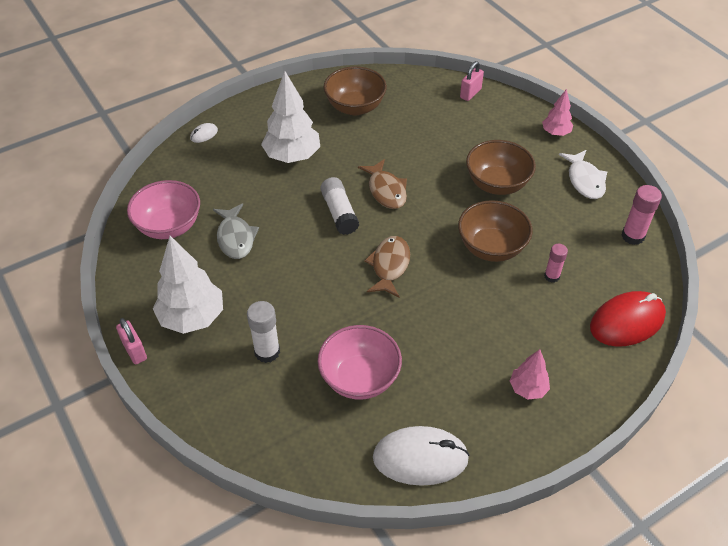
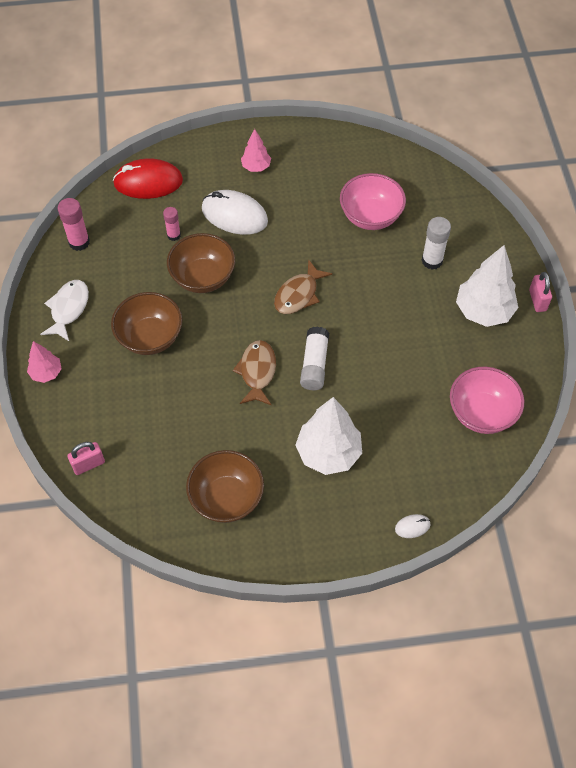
camera: 155 degrees left, 10 degrees up
grey fish [213,203,259,259] -> none
white mouse [373,426,470,486] -> white mouse moved to [202,190,268,235]

